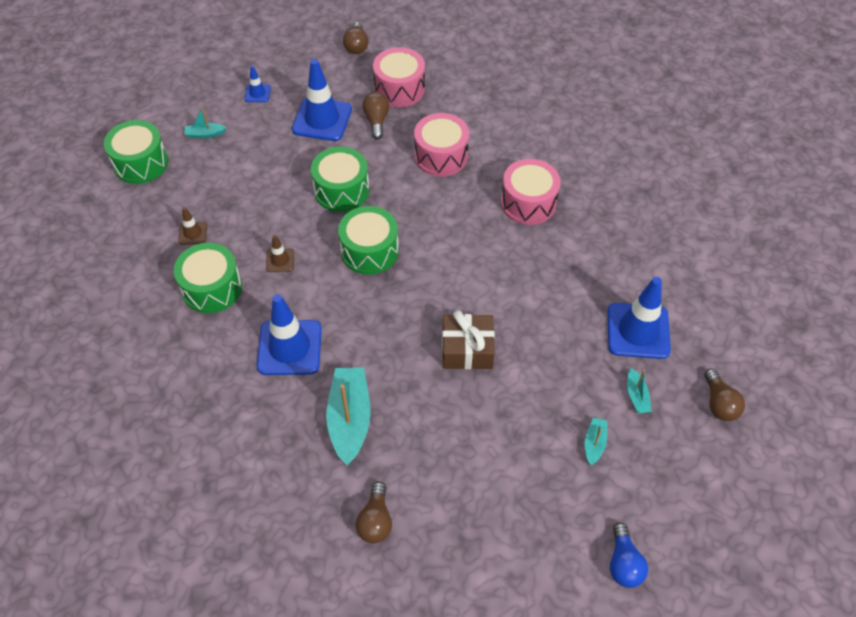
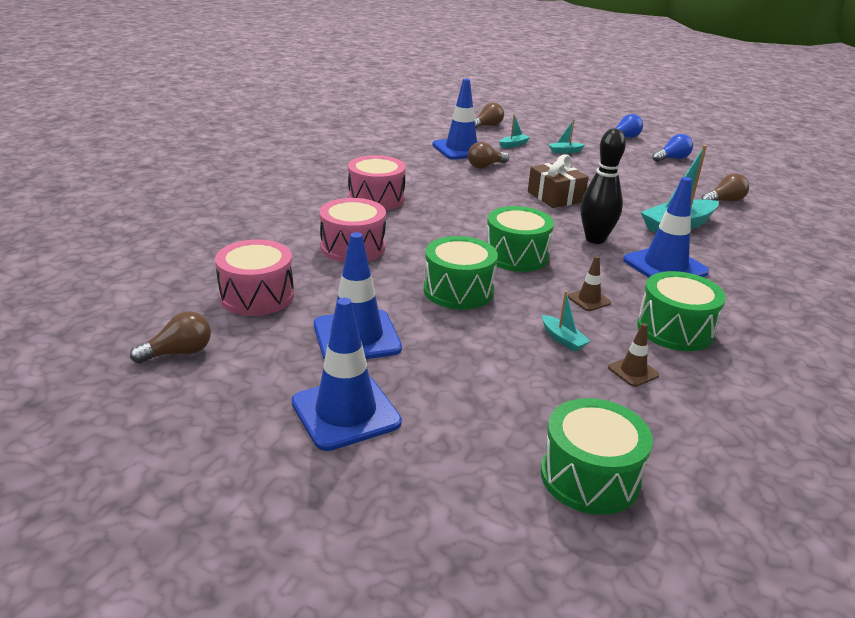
camera: 120 degrees left, 25 degrees down
turquoise boat [184,107,227,138] -> turquoise boat moved to [542,291,590,352]
blue traffic cone [245,66,271,102] -> blue traffic cone [291,298,402,451], size x2.09
brown light bulb [362,92,389,139] -> brown light bulb moved to [468,142,509,169]
none -> black bowling pin [581,128,626,244]
none -> blue light bulb [652,134,693,162]

